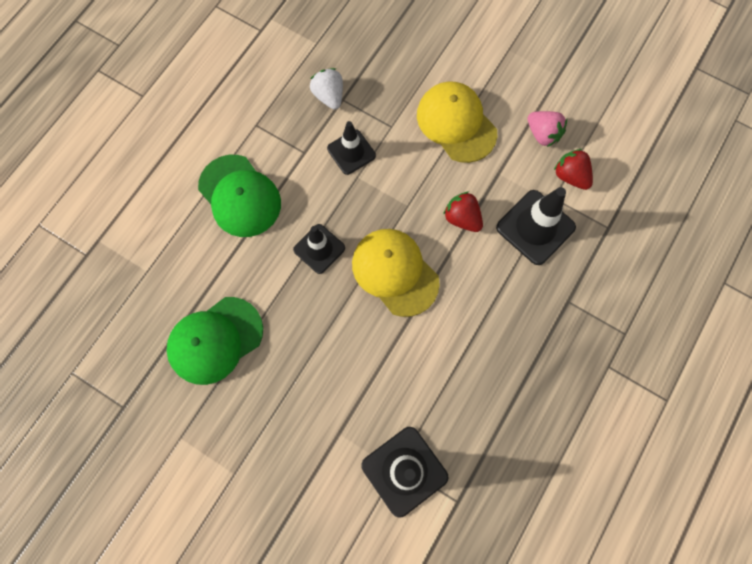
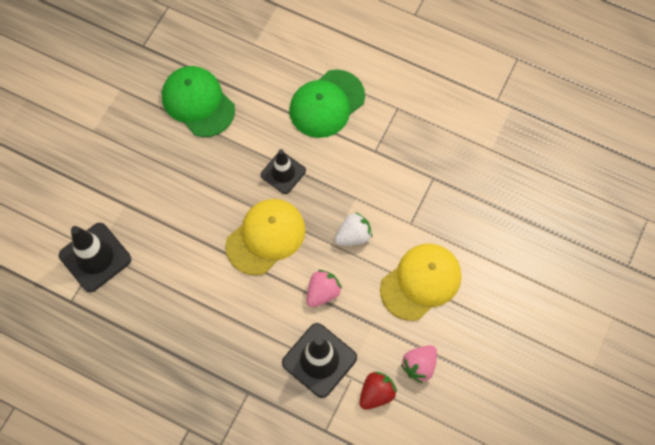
camera: 85 degrees right, 5 degrees down
white strawberry [310,68,343,109] -> white strawberry moved to [335,212,372,246]
black traffic cone [327,121,376,175] -> none
red strawberry [443,191,483,232] -> pink strawberry [307,270,342,307]

